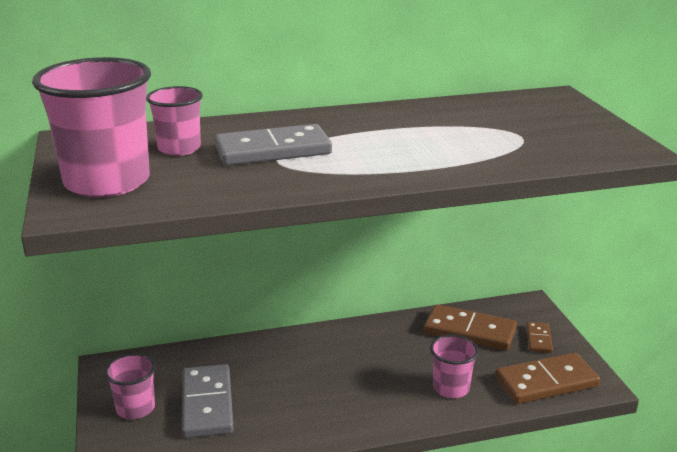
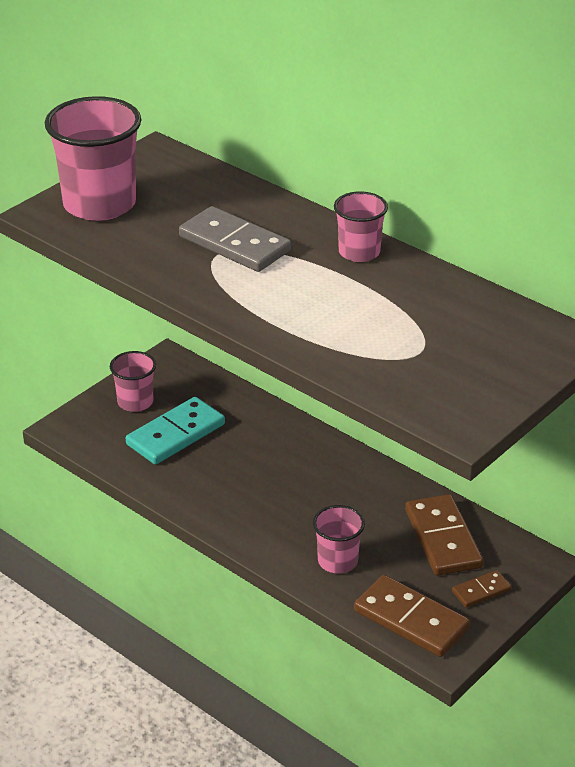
camera: 55 degrees right, 10 degrees up
pink cup [146,86,203,156] -> pink cup moved to [334,191,388,262]
grey domino [182,364,234,438] -> turquoise domino [126,397,225,465]

